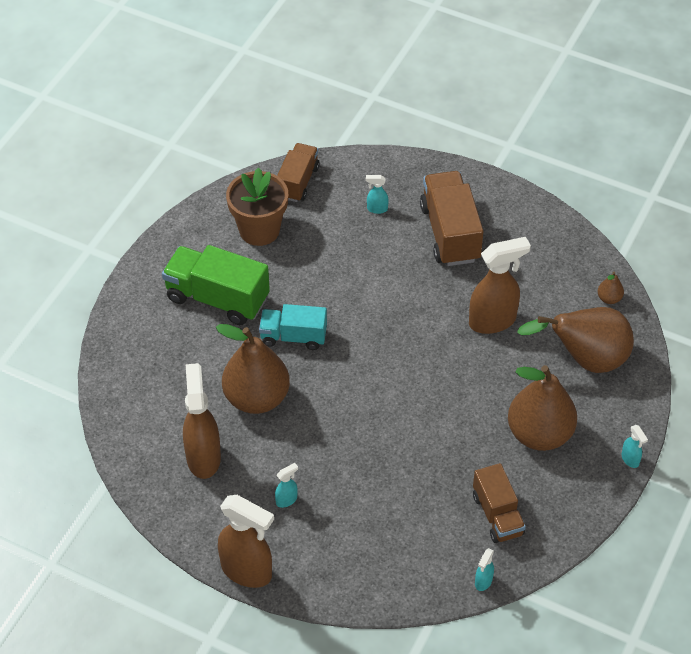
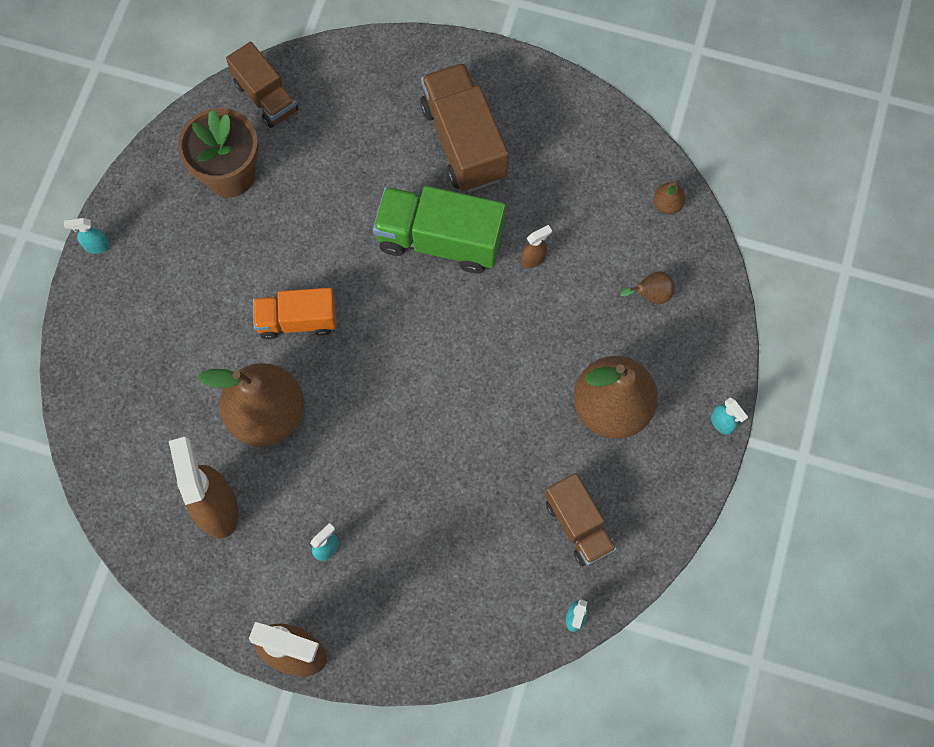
camera: 10 degrees left, 20 degrees up
green truck [162,245,270,325] -> green truck moved to [373,186,506,274]
turquoise truck [259,304,327,350] -> orange truck [253,288,336,339]
brown truck [277,143,320,202] -> brown truck turned 135 degrees clockwise [226,42,298,128]
turquoise spray bottle [366,175,389,214] -> turquoise spray bottle moved to [64,218,110,254]
brown spray bottle [469,237,531,334] -> brown spray bottle [521,225,552,268], size x0.44
brown pear [517,307,634,373] -> brown pear [620,271,675,304], size x0.41

